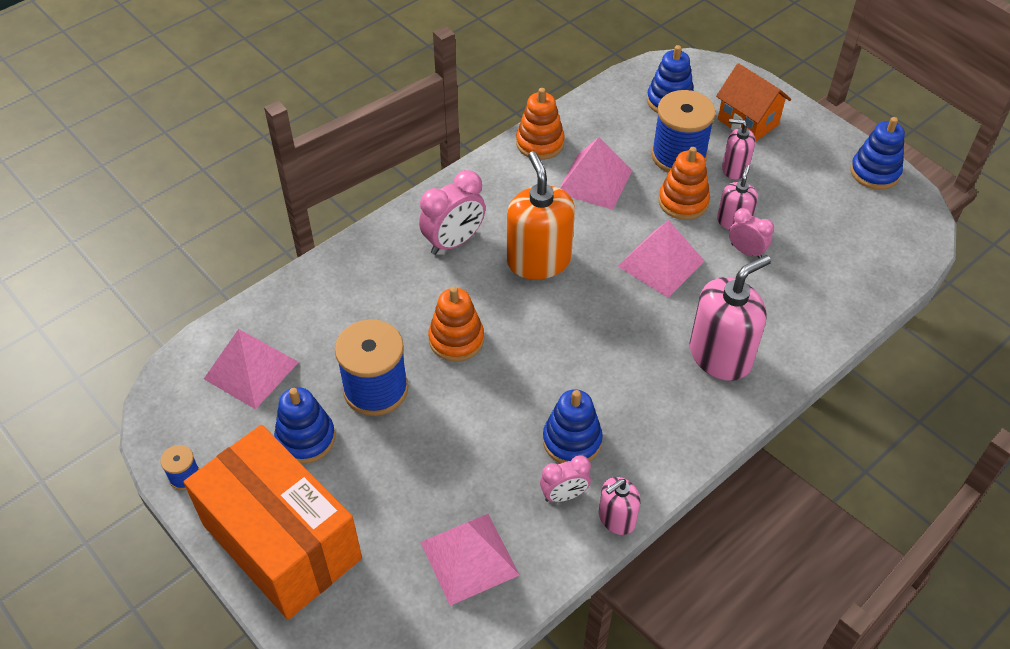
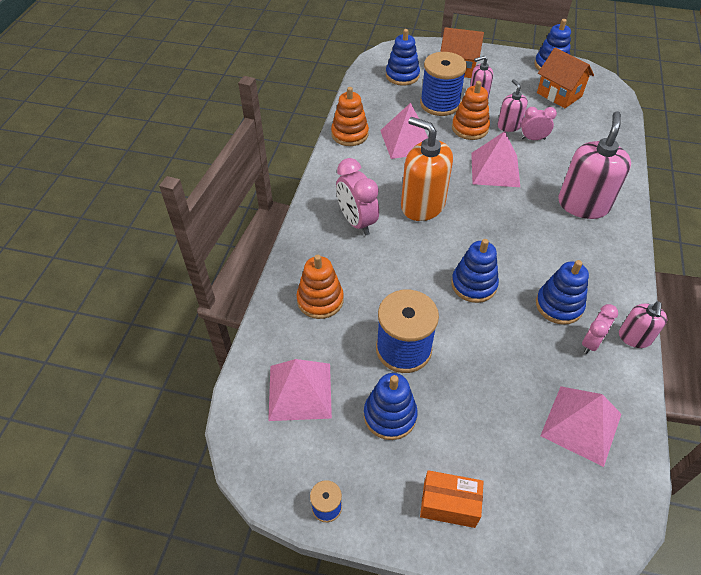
camera: 35 degrees left, 0 degrees up
orange box [184,425,362,620] -> orange box [420,470,484,528], size x0.42
pink clock [419,170,486,255] -> pink clock turned 135 degrees clockwise [336,158,379,235]
orange stacking toy [428,286,484,362] -> orange stacking toy moved to [297,255,344,319]
none -> blue stacking toy [451,239,499,303]
none -> orange house [537,48,594,108]

